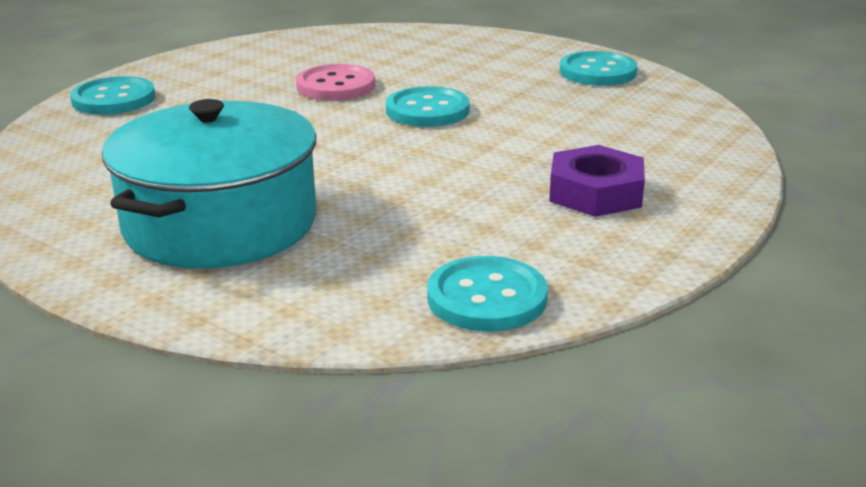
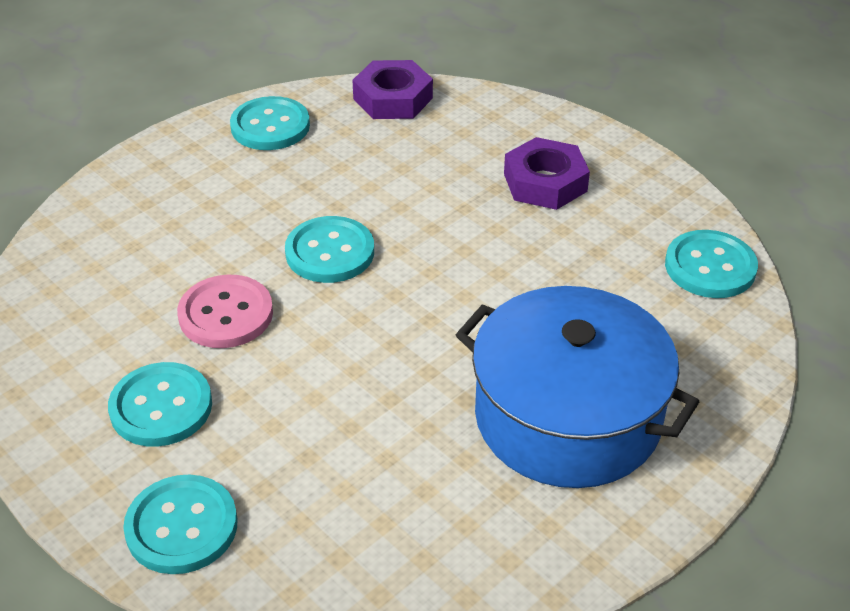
camera: 80 degrees left, 15 degrees up
turquoise pot [102,99,316,269] -> blue pot [456,286,699,488]
none -> turquoise button [108,362,212,447]
none -> purple nut [352,60,433,119]

